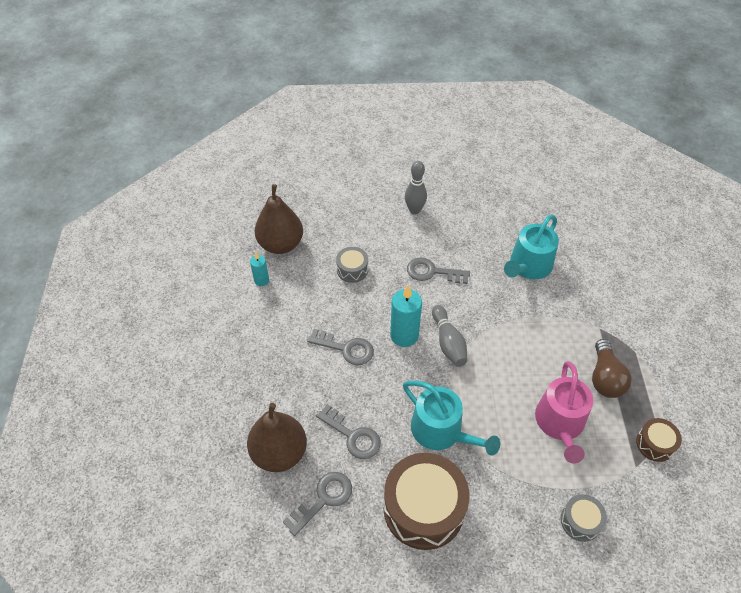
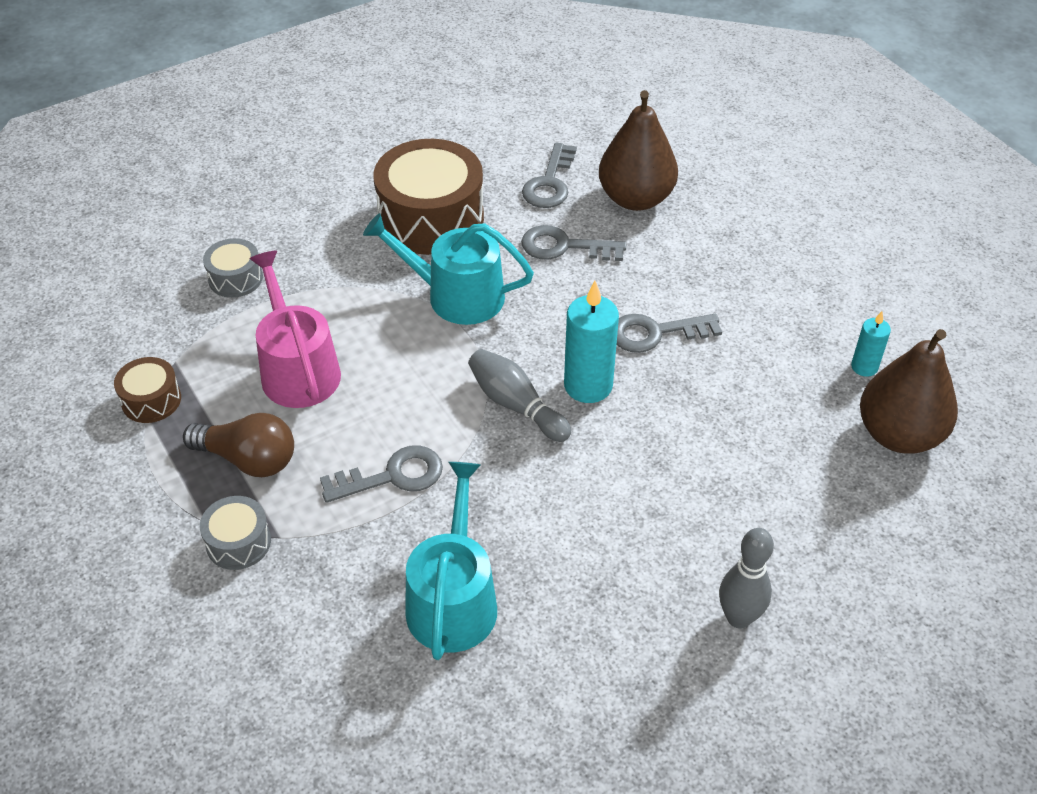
camera: 150 degrees right, 5 degrees down
grey drum [336,247,368,283] -> grey drum moved to [200,496,271,570]
grey key [407,257,470,284] -> grey key moved to [320,445,443,503]
brown light bulb [592,339,632,398] -> brown light bulb turned 135 degrees clockwise [183,413,294,477]

